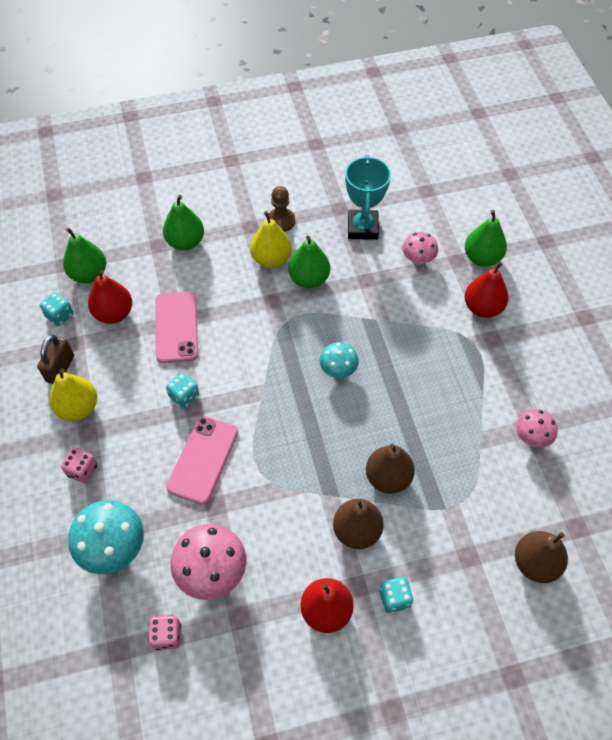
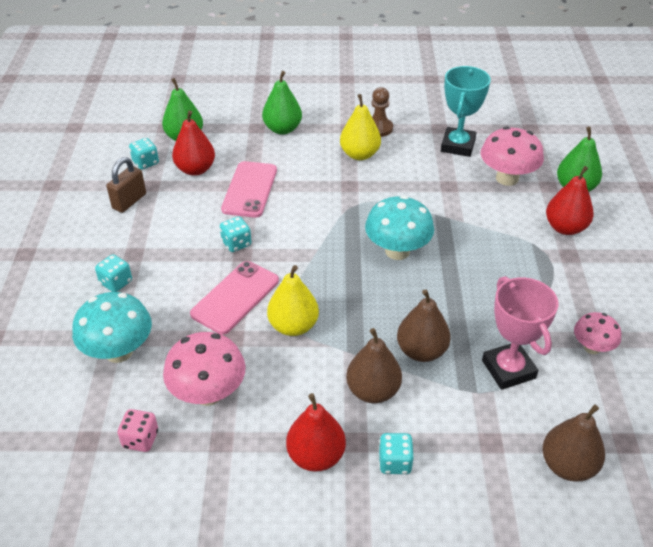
camera: 15 degrees right, 15 degrees down
yellow pear [49,369,97,421] -> yellow pear moved to [267,265,319,336]
pink dice [61,447,97,483] -> turquoise dice [95,254,132,292]
green pear [288,236,330,288] -> none
turquoise mushroom [319,342,359,378] -> turquoise mushroom [365,196,434,260], size x1.66
pink mushroom [402,232,438,265] -> pink mushroom [481,126,544,186], size x1.66
none -> pink trophy [482,276,558,390]

